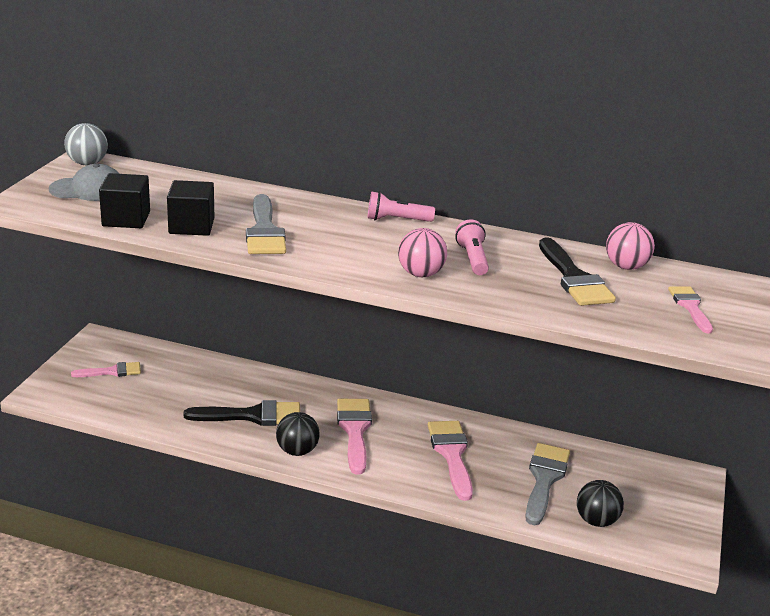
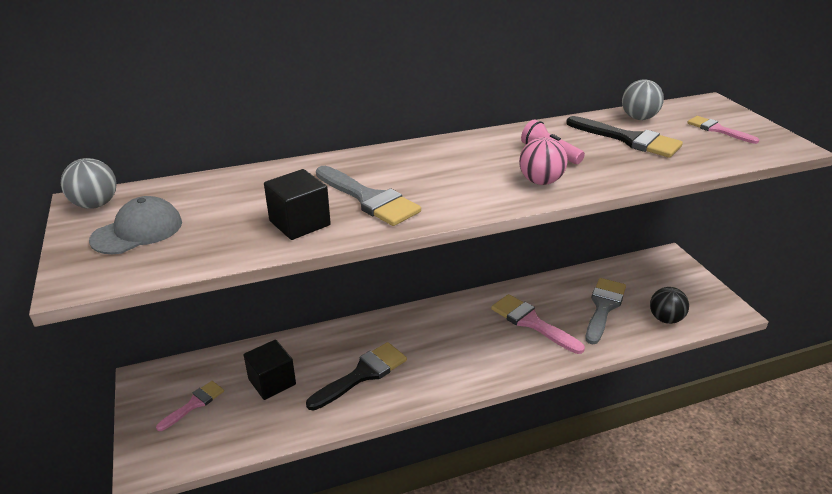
camera: 35 degrees left, 5 degrees up
black cube [99,173,150,228] -> black cube moved to [244,339,296,400]
black ball [276,412,320,456] -> none
pink brush [337,399,372,474] -> none
pink flashlight [368,191,435,222] -> none
grey brush [525,443,570,525] -> grey brush turned 45 degrees clockwise [586,278,626,345]
pink ball [606,222,655,270] -> grey ball [622,80,664,120]

